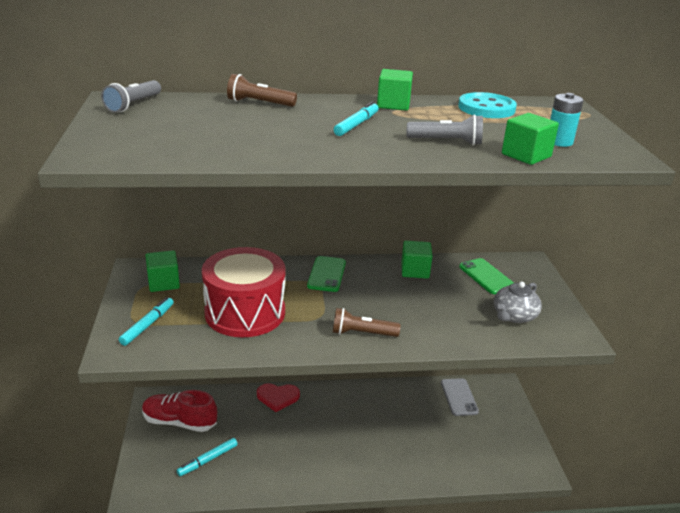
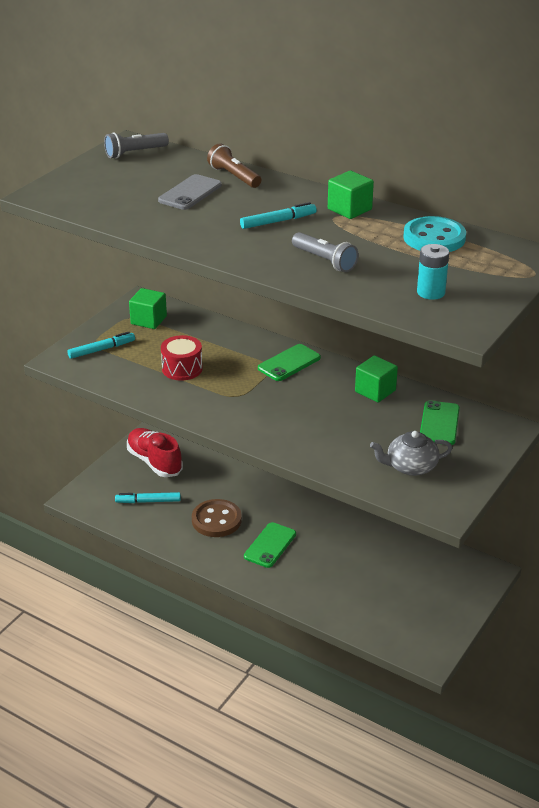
camera: 40 degrees right, 5 degrees up
red drum [202,247,285,337] -> red drum [161,335,203,381], size x0.53
red heart [257,383,300,412] -> none
brown flashlight [333,308,401,337] -> none
grey phone [441,378,479,416] -> grey phone moved to [158,174,222,210]
green cube [502,113,559,165] -> none
none -> brown button [192,499,242,537]
none -> green phone [244,522,296,568]

